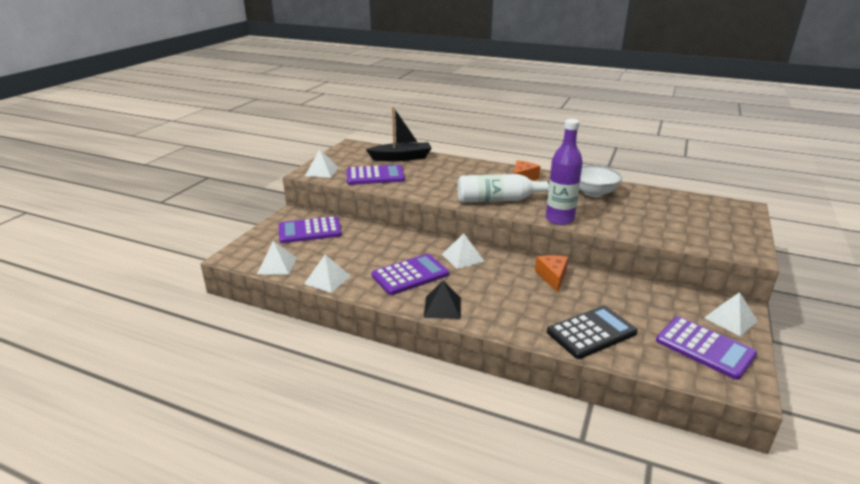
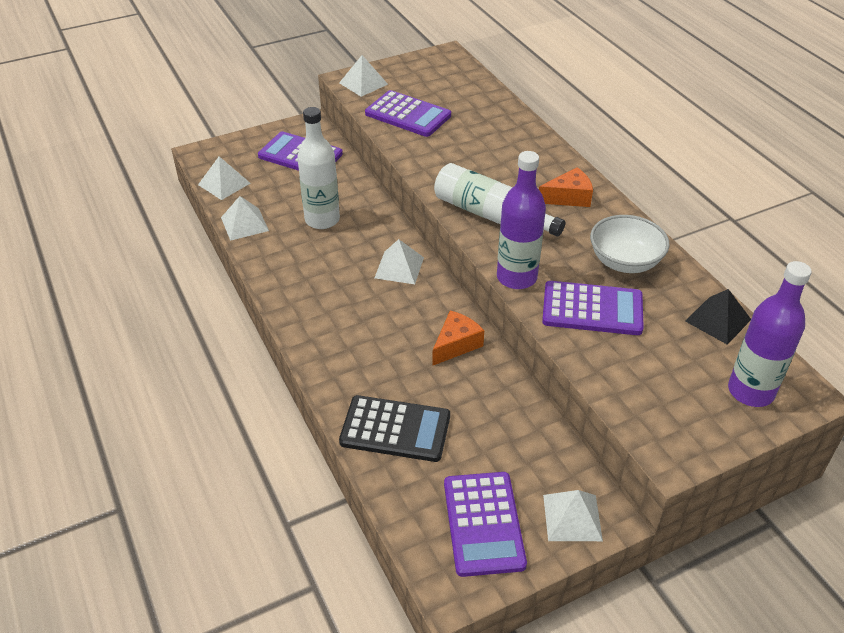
camera: 40 degrees right, 15 degrees up
black boat [366,107,432,161] -> none
purple calculator [371,254,449,295] -> purple calculator moved to [542,281,644,335]
black pyramid [424,281,461,319] -> black pyramid moved to [685,289,751,345]
none -> white bottle [297,107,340,229]
none -> purple bottle [728,261,812,407]

